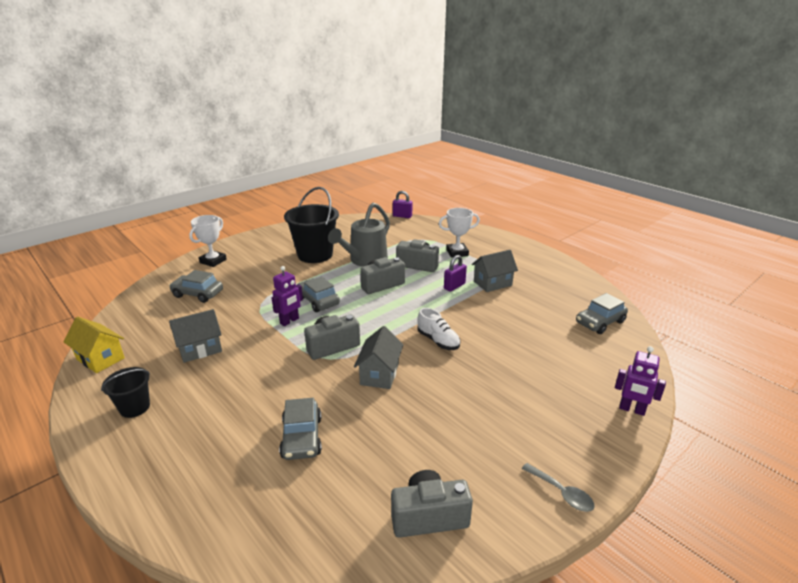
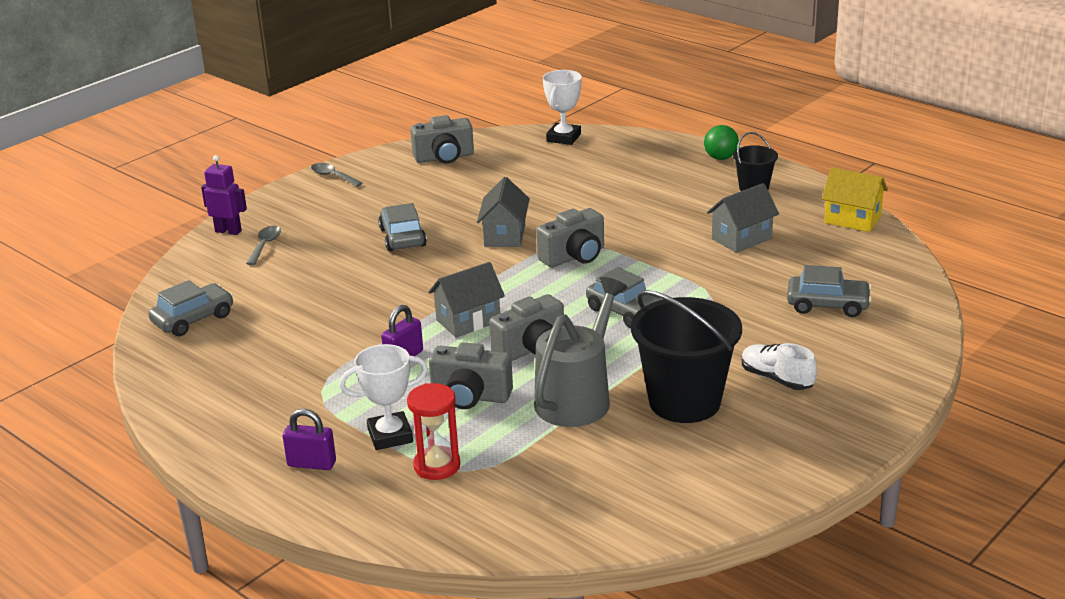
camera: 175 degrees right, 0 degrees up
white trophy [189,215,227,267] -> white trophy moved to [543,70,582,145]
purple robot [272,266,303,326] -> none
grey car [279,398,322,460] -> grey car moved to [378,203,427,251]
purple padlock [393,191,412,218] -> purple padlock moved to [283,409,336,470]
white shoe [417,308,460,350] -> white shoe moved to [742,343,817,390]
grey house [472,250,518,292] -> grey house moved to [429,262,505,337]
none -> grey spoon [246,226,281,265]
none -> red hourglass [407,383,461,480]
none -> green ball [704,125,739,160]

